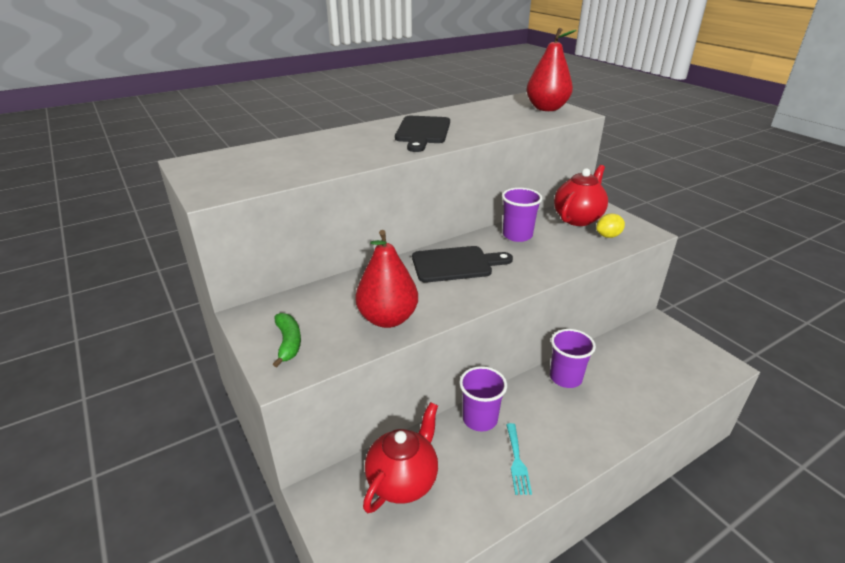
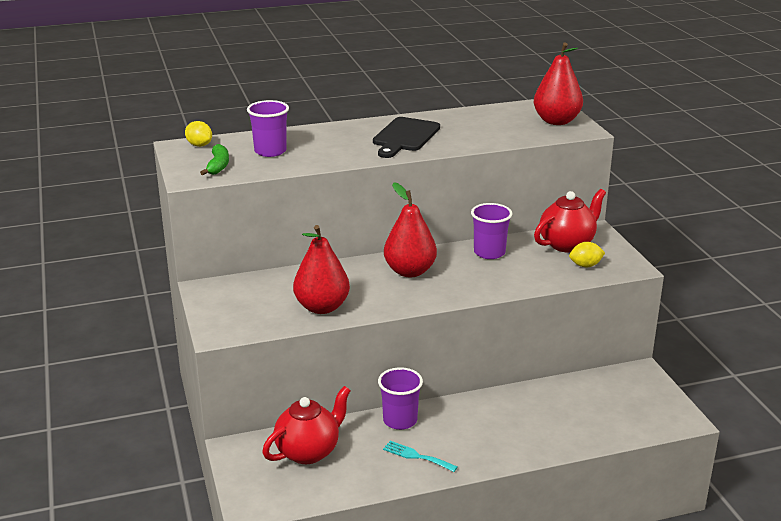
camera: 15 degrees right, 5 degrees down
green banana [273,313,301,367] -> green banana moved to [200,144,229,175]
black cutting board [412,246,513,283] -> red pear [384,182,437,277]
turquoise fork [506,423,532,495] -> turquoise fork turned 105 degrees clockwise [383,441,458,472]
purple cup [550,329,596,388] -> purple cup moved to [247,100,289,157]
none -> yellow lemon [185,121,212,147]

